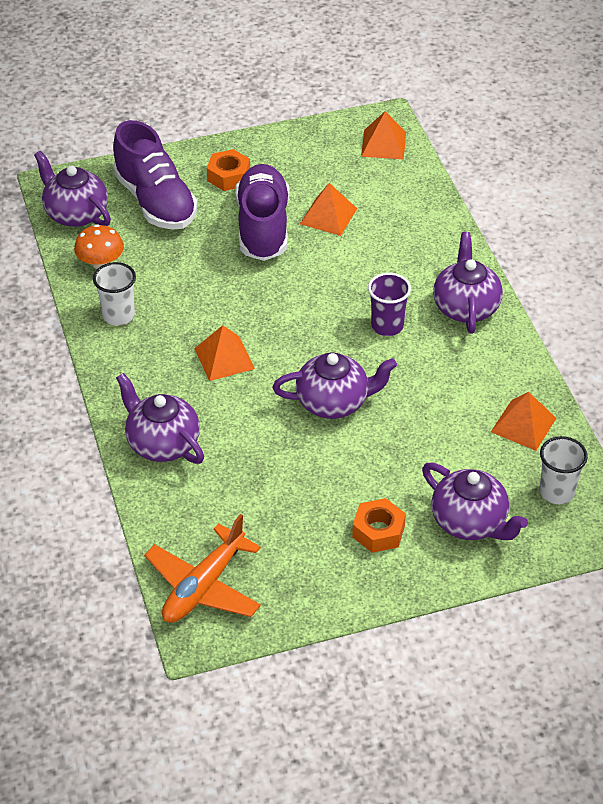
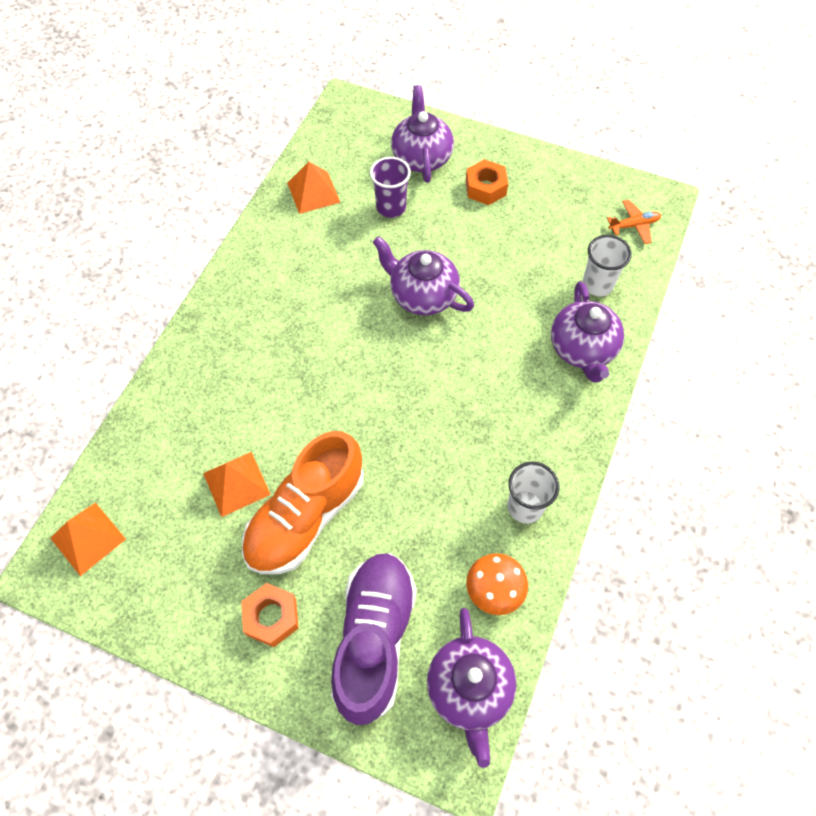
camera: 140 degrees left, 15 degrees up
orange plane [144,514,261,623] -> orange plane [607,200,661,244], size x0.53
orange pyramid [194,325,255,381] -> none
purple shoe [235,164,289,261] -> orange shoe [242,431,364,574]
purple cup [368,273,411,336] -> purple cup moved to [370,157,411,218]
purple teapot [433,232,503,334] -> none
white cup [540,436,588,504] -> white cup moved to [582,235,632,297]

